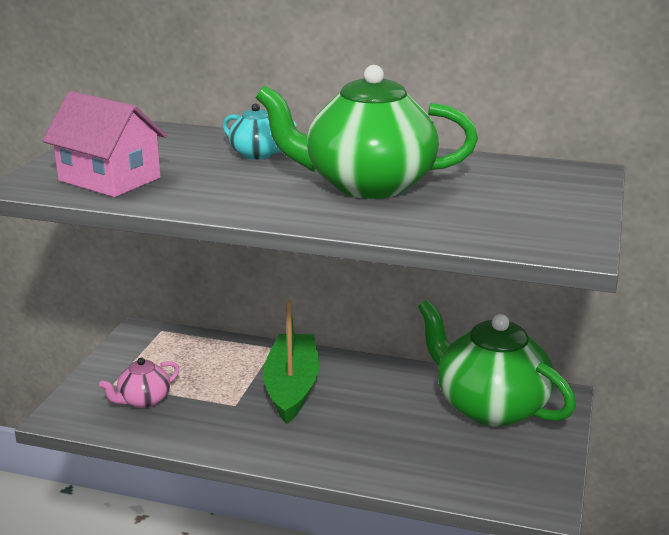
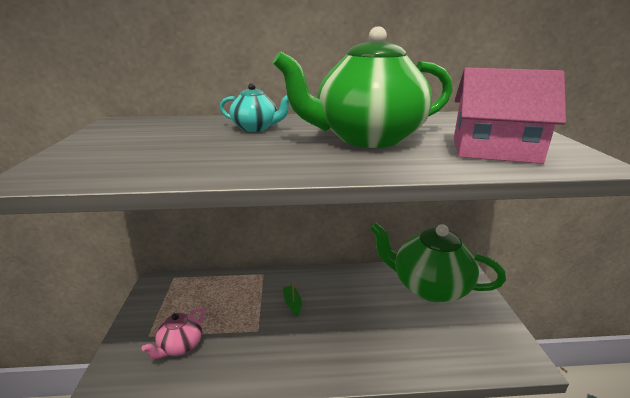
camera: 20 degrees left, 0 degrees up
pink house [43,91,167,197] -> pink house moved to [454,67,566,164]
green boat [263,300,319,424] -> green boat [283,281,302,317], size x0.40

